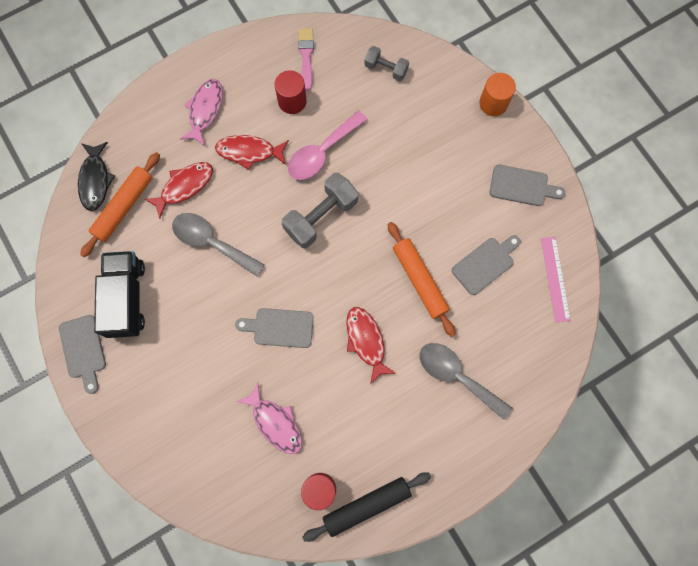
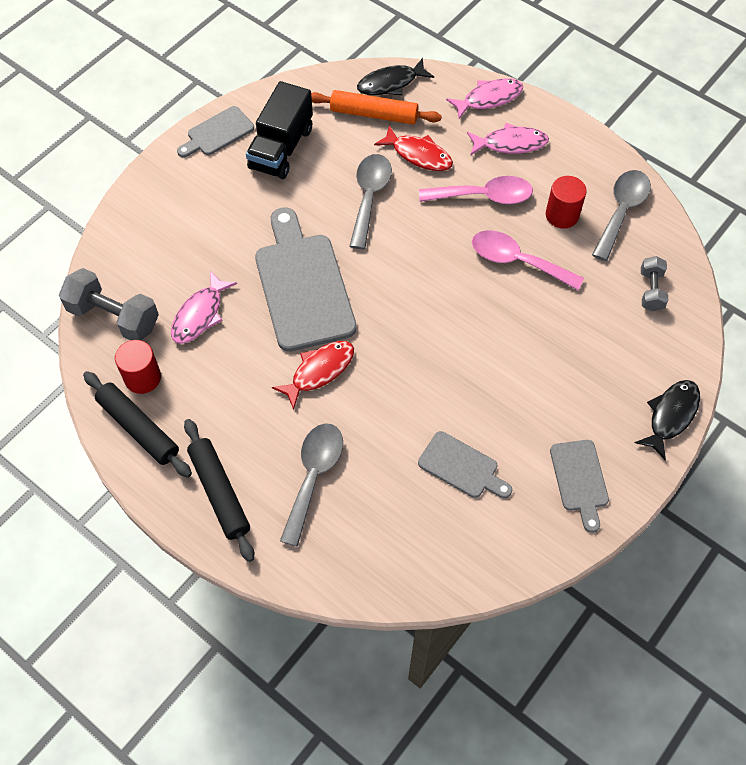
camera: 70 degrees right, 15 degrees down
black truck [94,251,145,338] -> black truck turned 135 degrees clockwise [246,81,313,179]
red fish [215,135,289,170] -> pink spoon [419,176,533,204]
grey cutting board [235,308,314,348] -> grey cutting board [255,207,357,352], size x1.90
grey dumbbell [282,173,358,248] -> grey dumbbell moved to [59,268,159,340]
pink brush [298,28,314,91] -> grey spoon [592,170,651,261]
orange rolling pin [388,222,456,337] -> none
orange cylinder [479,73,516,116] -> black fish [635,380,700,461]
pink ruler [541,237,571,322] -> none
none -> black rolling pin [184,419,254,562]
none -> pink fish [446,78,523,119]

